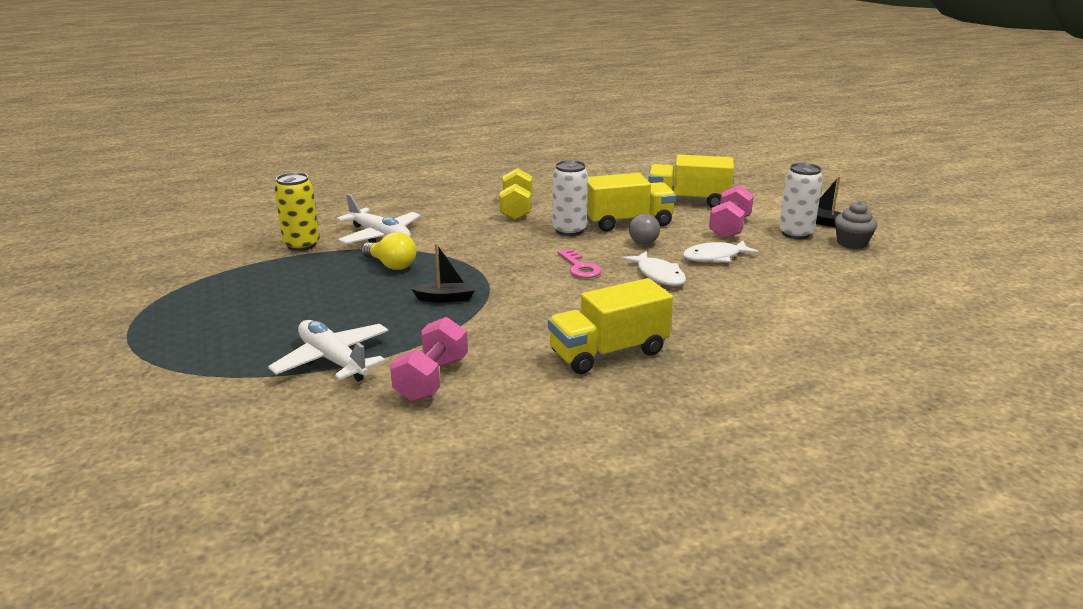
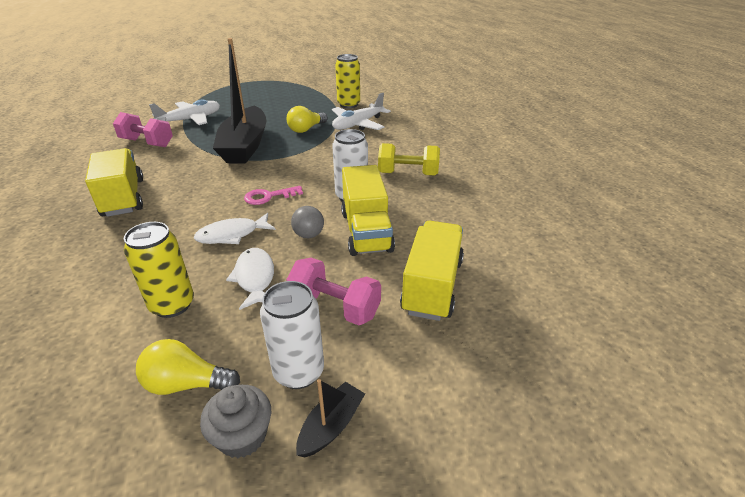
camera: 95 degrees right, 10 degrees up
black boat [411,243,475,303] -> black boat [213,38,266,163], size x2.42
none -> yellow can [124,222,194,318]
none -> yellow light bulb [136,339,240,395]

